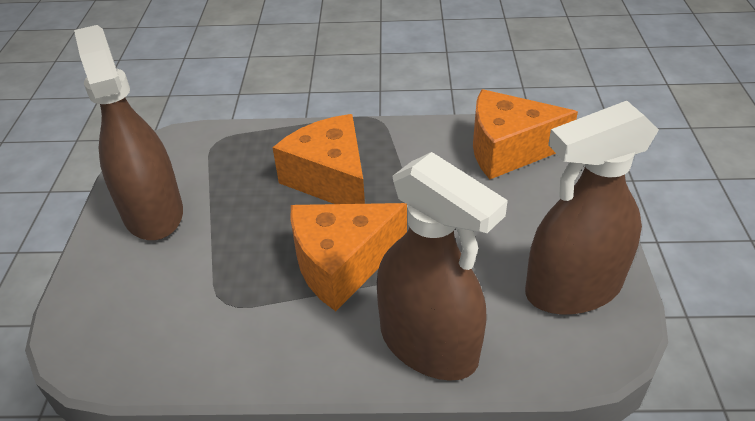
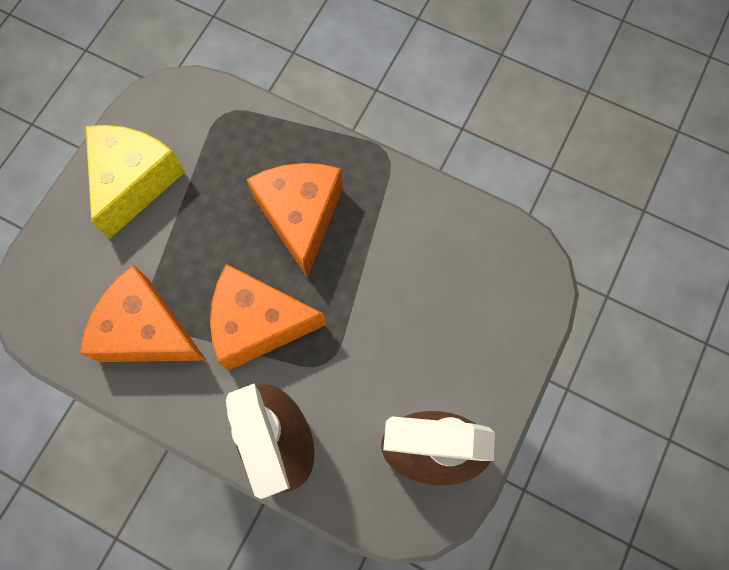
camera: 25 degrees right, 30 degrees up
brown spray bottle [74,25,183,240] -> yellow cheese [86,125,185,239]
orange cheese [473,89,578,179] -> orange cheese moved to [80,265,207,362]

